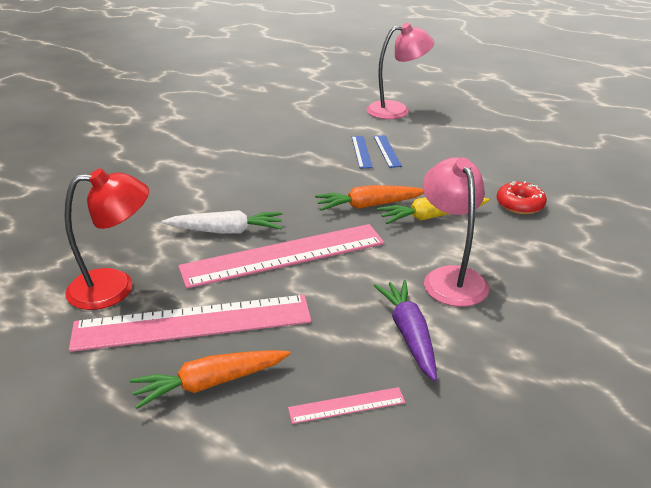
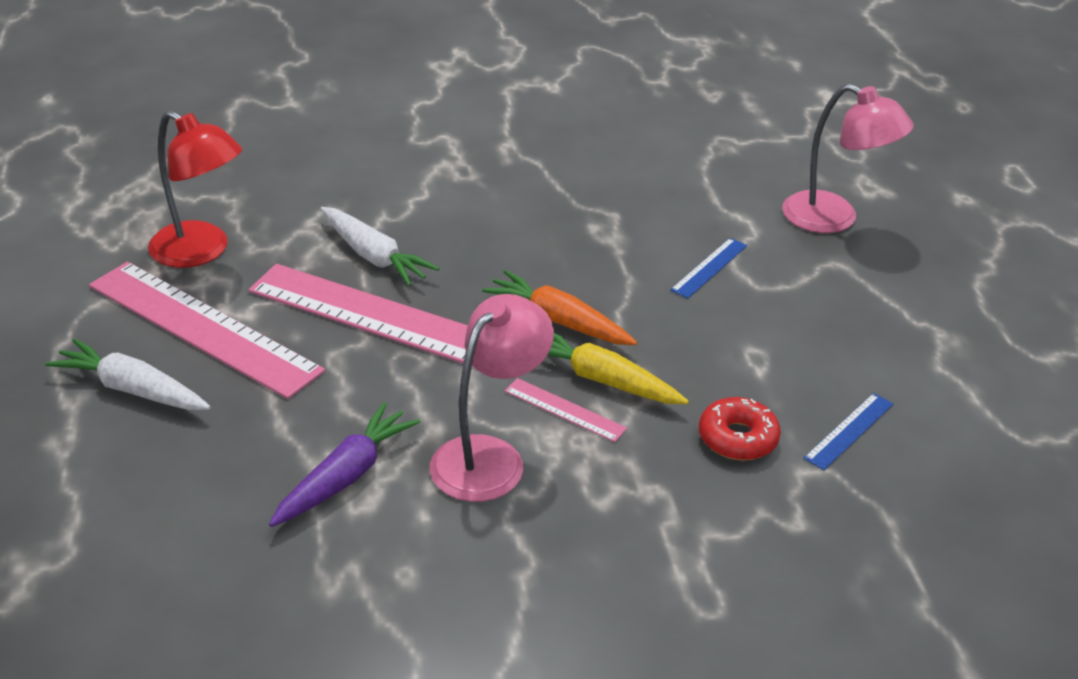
camera: 45 degrees right, 5 degrees up
orange carrot [130,350,291,409] -> white carrot [45,338,211,410]
pink ruler [288,387,406,424] -> pink ruler moved to [505,378,627,442]
blue ruler [352,136,373,168] -> blue ruler moved to [803,393,893,470]

